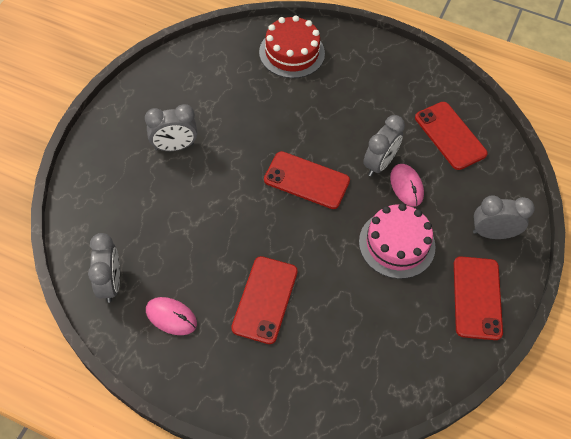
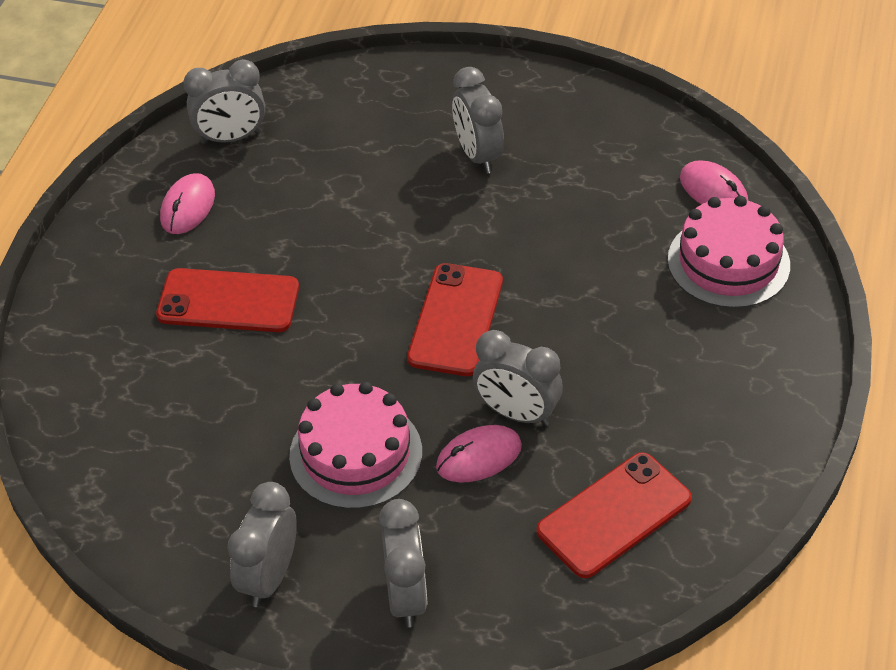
camera: 85 degrees right, 10 degrees down
red cake [259,15,325,78] -> pink cake [668,196,790,308]
red phone [454,256,503,340] -> grey clock [227,482,297,607]
none -> pink mouse [680,160,748,204]

